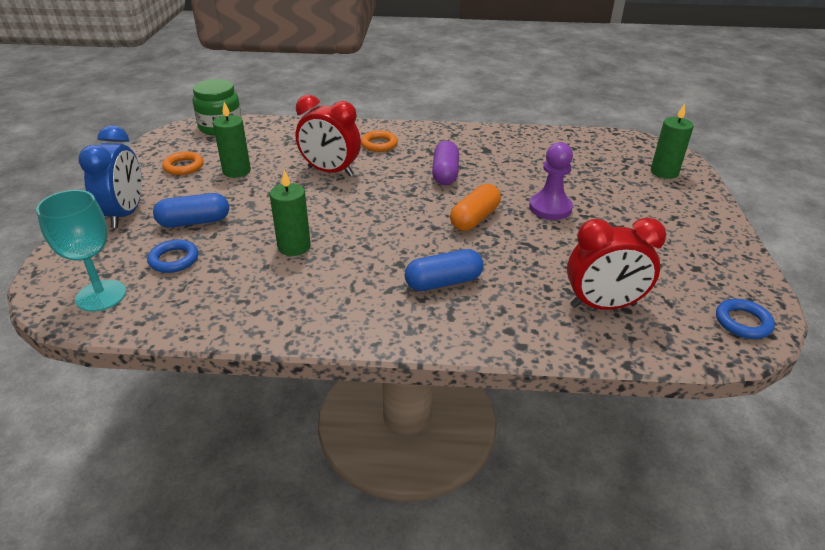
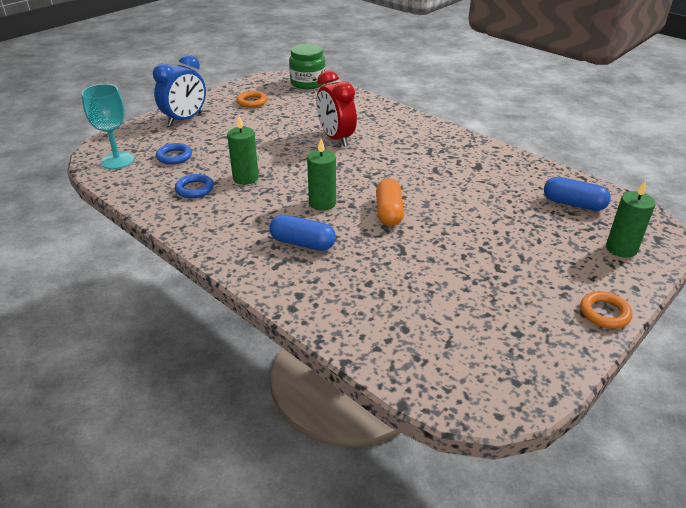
camera: 40 degrees right, 0 degrees up
blue capsule [153,193,229,228] -> blue capsule moved to [544,177,611,211]
green candle [213,102,251,178] -> green candle moved to [307,139,336,211]
orange ring [361,130,398,152] -> orange ring moved to [580,291,632,329]
purple capsule [432,141,459,185] -> none
orange capsule [450,184,501,231] -> orange capsule turned 75 degrees counterclockwise [376,178,404,226]
purple pawn [529,142,573,220] -> none
red clock [567,217,666,310] -> none
blue ring [716,299,775,339] -> blue ring moved to [175,174,214,198]

